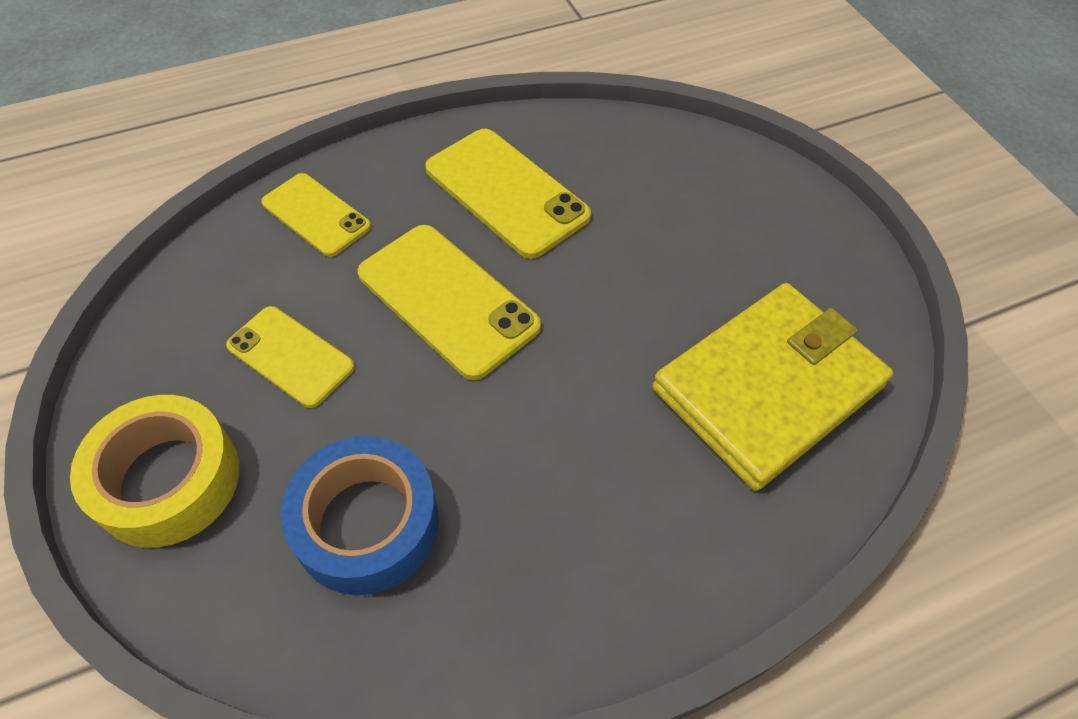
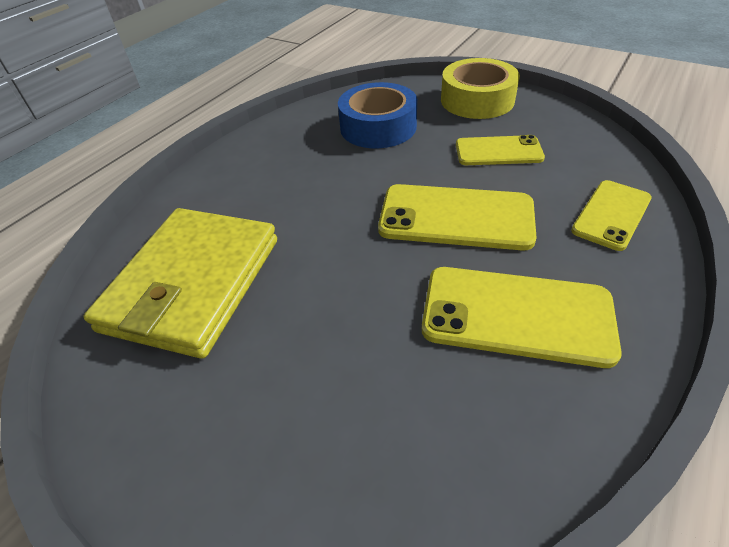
camera: 150 degrees right, 10 degrees down
yellow phone [261,173,371,257] -> yellow phone turned 60 degrees counterclockwise [571,180,652,251]

